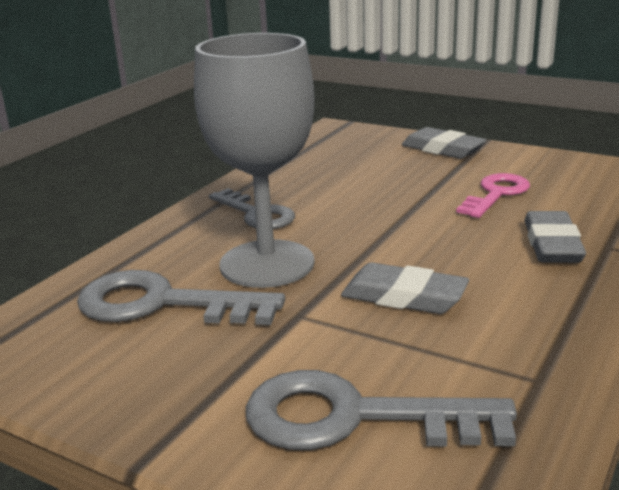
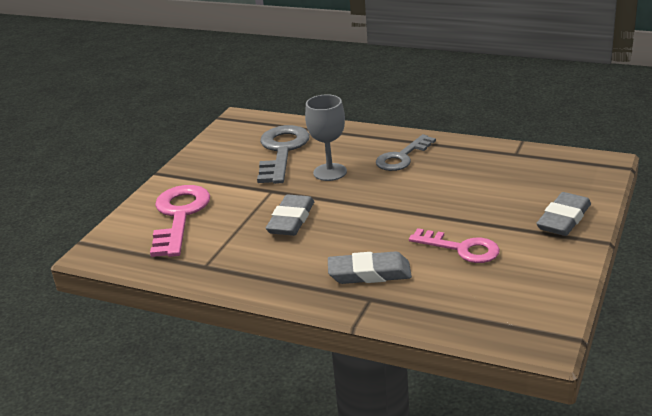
camera: 85 degrees right, 5 degrees up
grey goblet [194,33,314,288] -> grey goblet [305,94,347,181], size x0.57
grey key [246,370,517,450] -> pink key [150,185,210,257]

